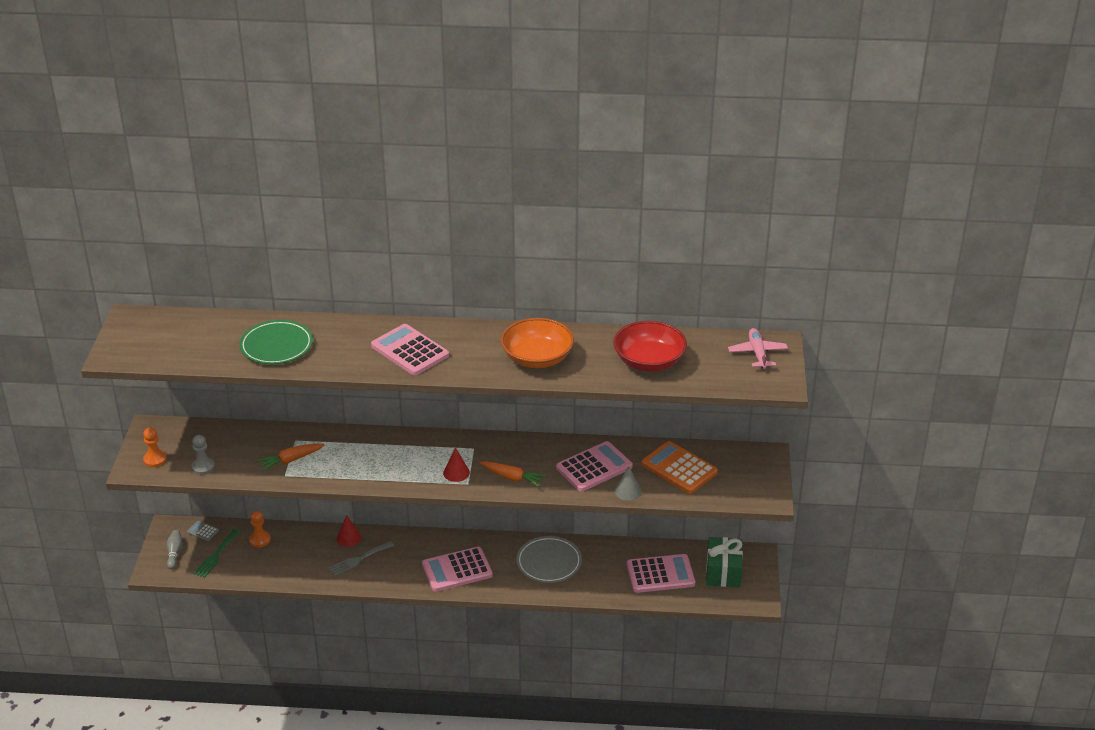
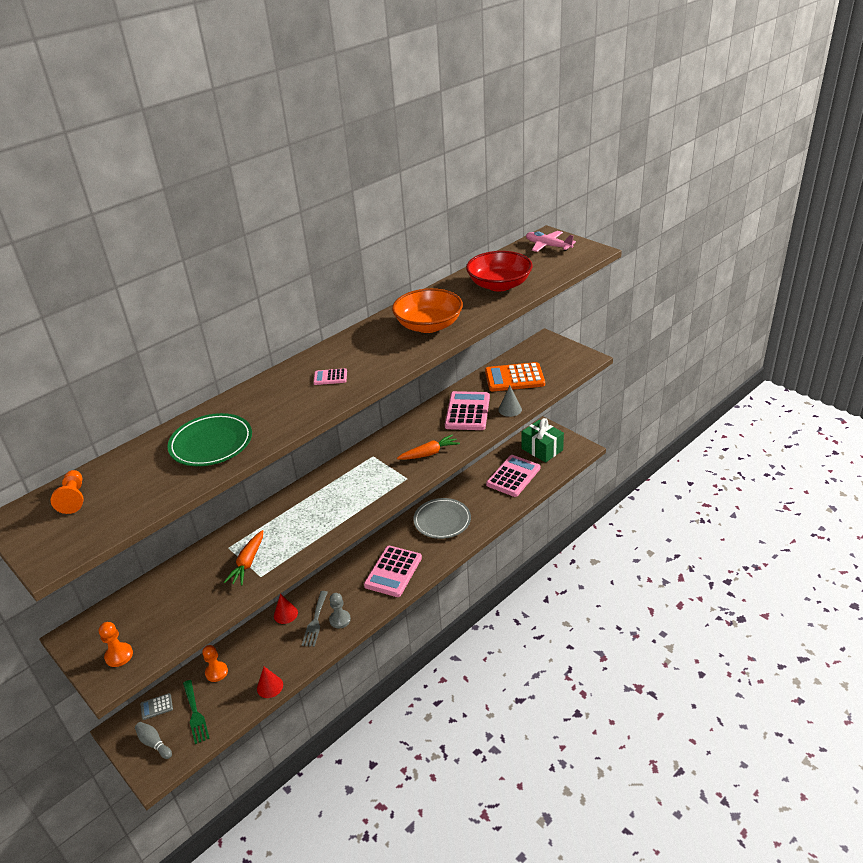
camera: 45 degrees left, 0 degrees up
grey pawn [191,435,215,475] -> grey pawn moved to [329,593,351,628]
pink calculator [371,324,449,375] -> pink calculator [314,368,347,385], size x0.45
red cone [443,447,470,482] -> red cone moved to [257,666,283,698]
none -> orange pawn [51,470,84,514]

